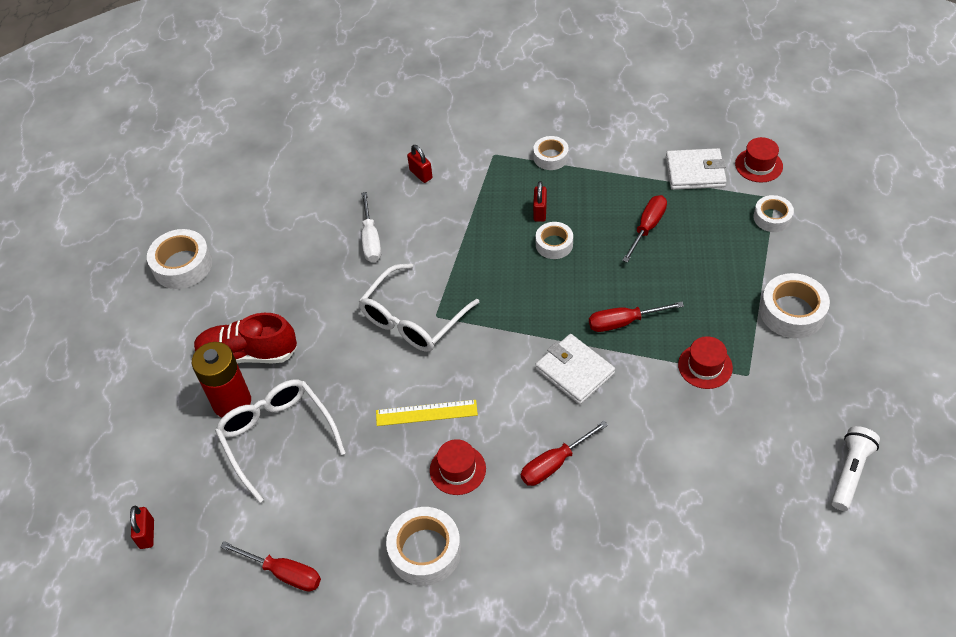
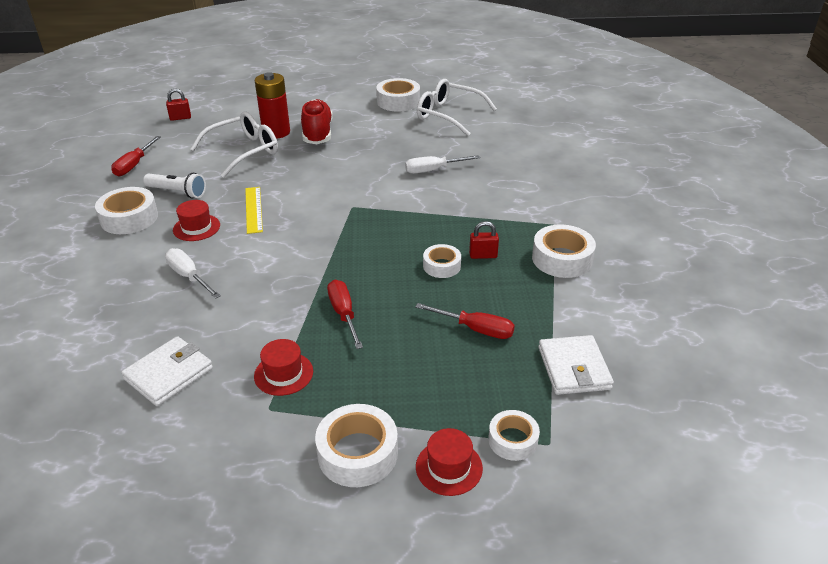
camera: 80 degrees right, 15 degrees down
white glasses [358,263,479,352] -> white glasses moved to [417,79,497,136]
red padlock [407,145,432,183] -> none
red screwdriver [521,421,608,486] -> white screwdriver [165,248,221,299]
white tape [533,136,569,170] -> white tape [532,224,596,278], size x1.60
white wallet [535,334,615,404] -> white wallet moved to [121,336,213,406]
red hat [735,137,783,183] -> red hat moved to [416,428,483,496]
white flashlight [831,426,880,511] -> white flashlight moved to [143,173,206,198]

